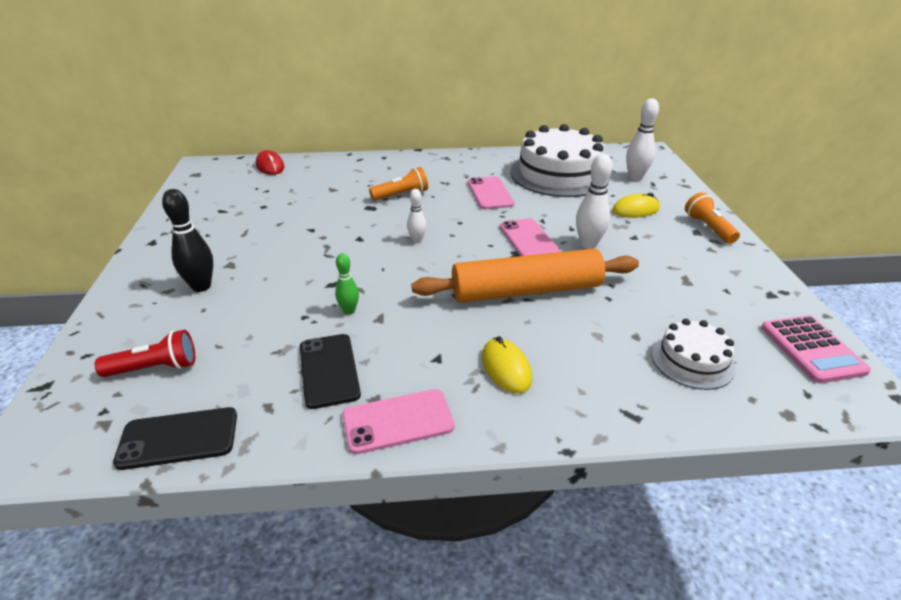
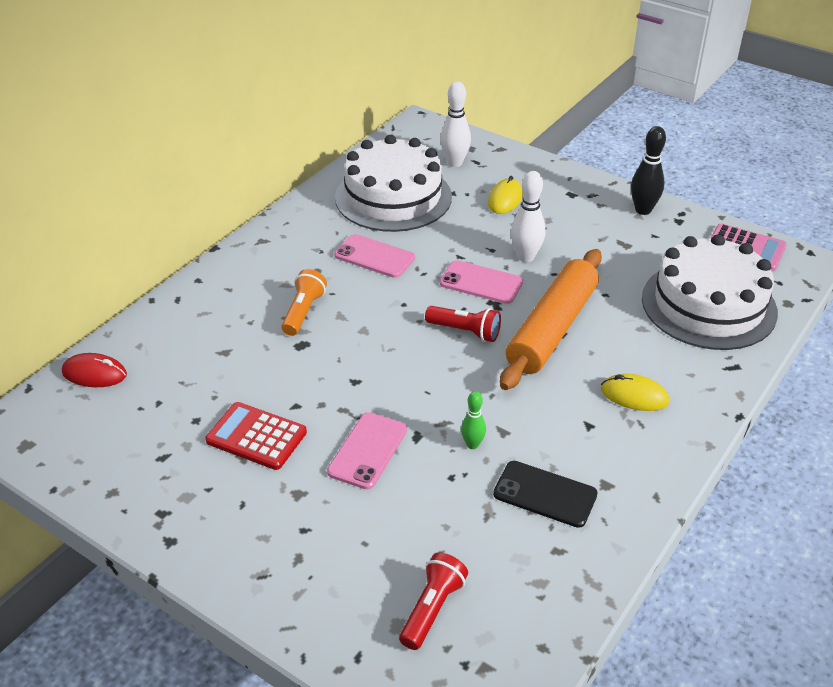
camera: 50 degrees left, 5 degrees up
black phone [113,407,237,470] -> none
black bowling pin [162,189,213,292] -> black bowling pin moved to [631,126,666,215]
pink phone [342,389,454,454] -> pink phone moved to [327,412,407,489]
white bowling pin [407,189,426,243] -> none
white cake [652,319,735,390] -> white cake [642,234,778,350], size x1.98
orange flashlight [685,192,740,244] -> none
none -> red calculator [205,402,307,470]
none -> red flashlight [425,306,501,342]

